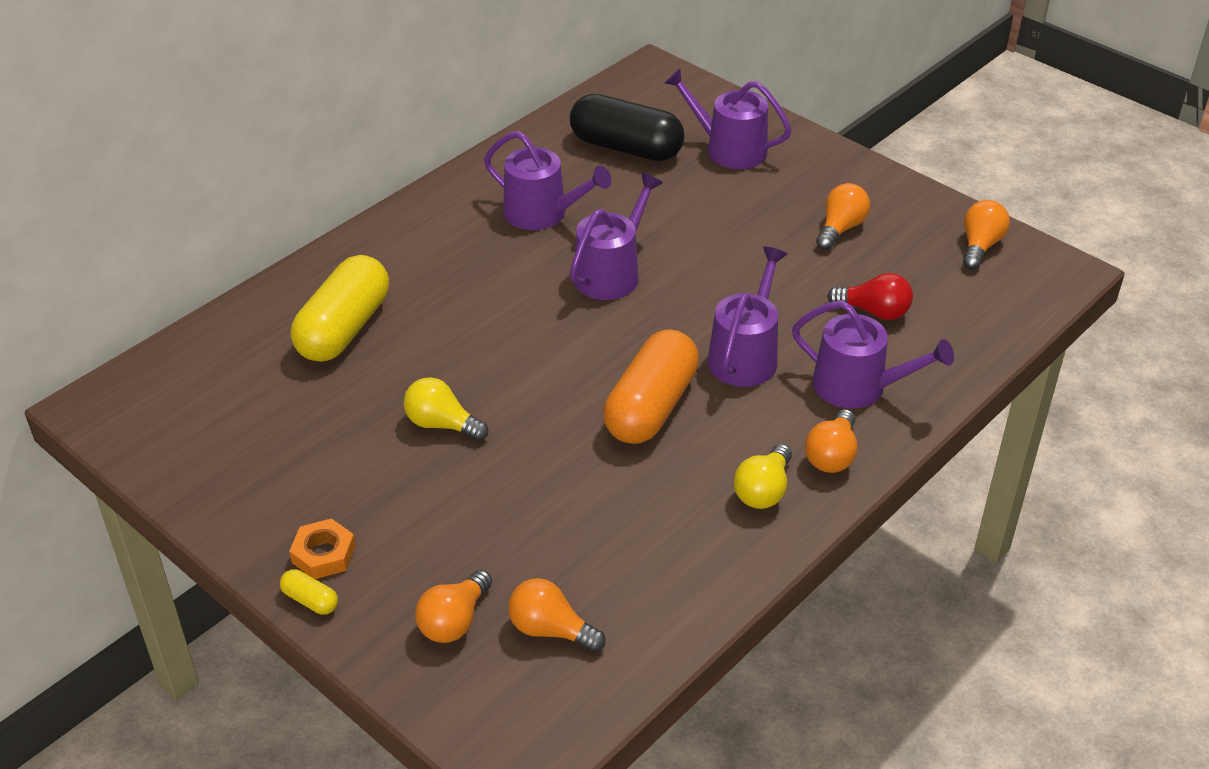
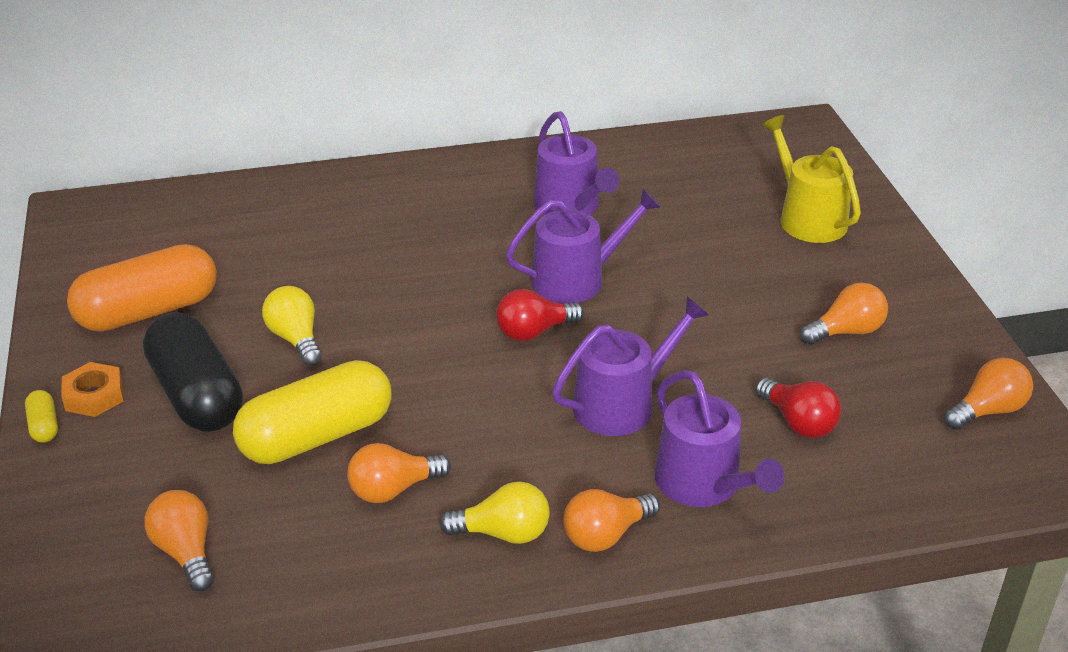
camera: 35 degrees right, 5 degrees down
yellow capsule [291,255,389,362] -> yellow capsule moved to [233,360,391,464]
orange light bulb [415,570,492,643] -> orange light bulb moved to [347,443,451,503]
black capsule [570,94,685,161] -> black capsule moved to [143,312,243,432]
orange capsule [603,329,699,444] -> orange capsule moved to [67,244,217,332]
purple watering can [664,68,792,169] -> yellow watering can [762,115,861,243]
yellow light bulb [734,444,792,509] -> yellow light bulb turned 150 degrees counterclockwise [439,482,550,544]
none -> red light bulb [496,289,584,341]

